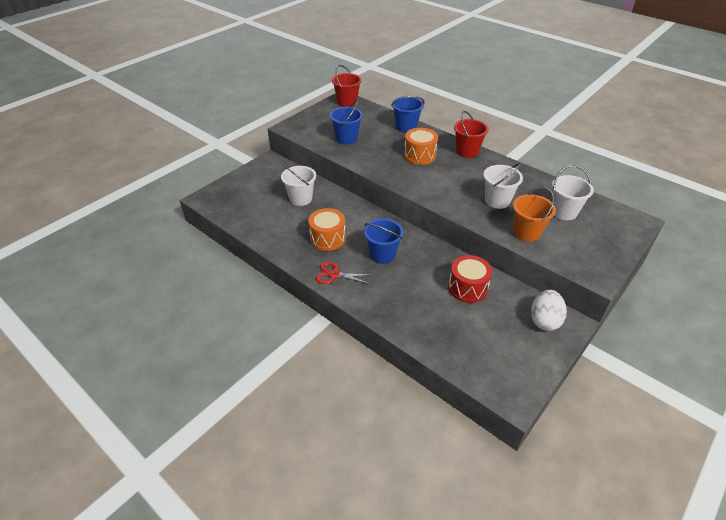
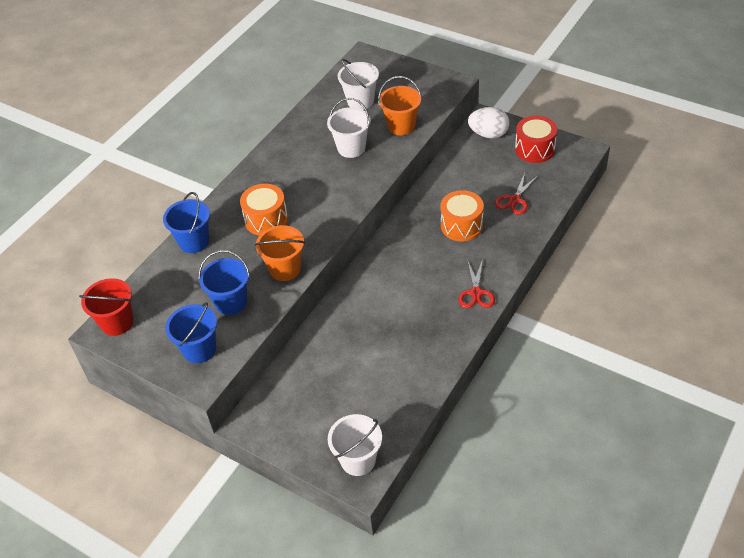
camera: 95 degrees left, 5 degrees up
white bucket [281,164,316,206] -> white bucket moved to [328,414,382,476]
orange drum [308,208,346,251] -> orange drum moved to [440,190,484,241]
blue bucket [364,219,404,264] -> blue bucket moved to [165,302,217,363]
red drum [448,255,493,303] -> red drum moved to [515,116,557,163]
red bucket [454,111,489,158] -> none
none -> orange bucket [255,225,305,281]
none -> red scissors [495,173,538,215]

